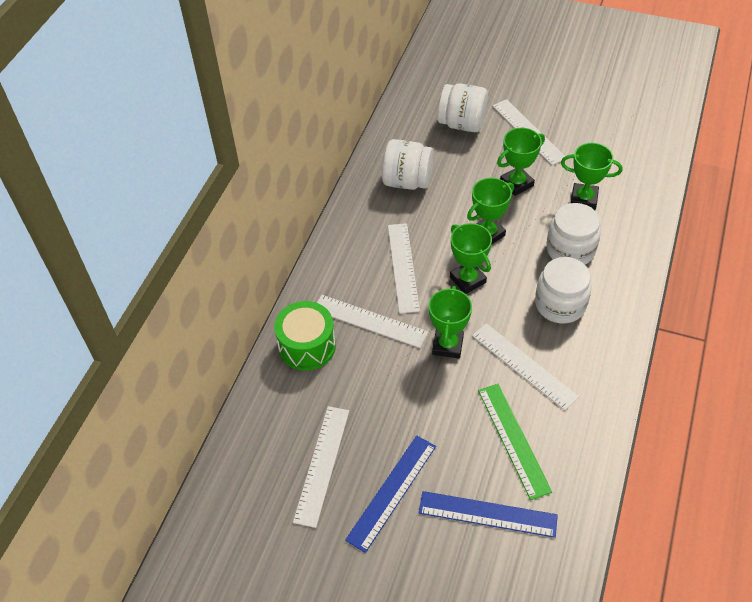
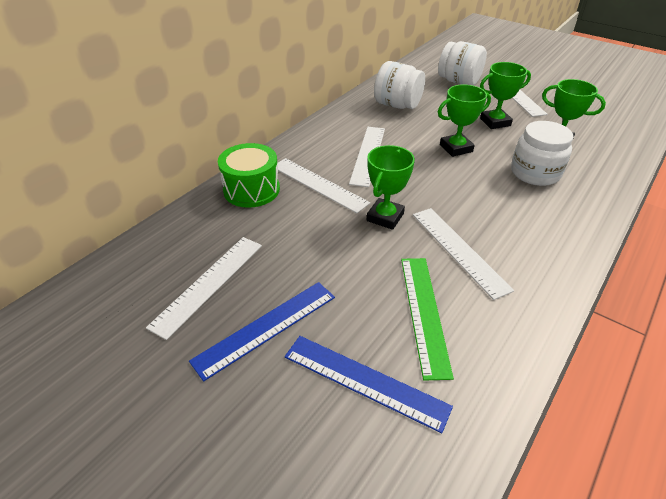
camera: 15 degrees right, 10 degrees down
green trophy [450,223,492,294] -> none
white jar [535,257,592,324] -> none

